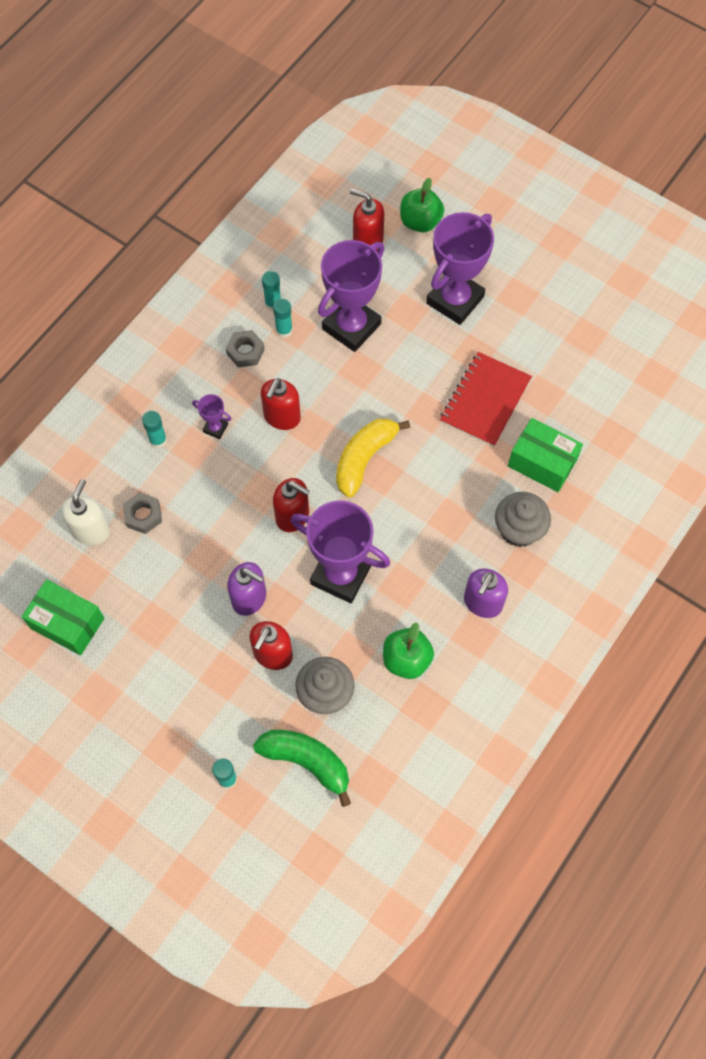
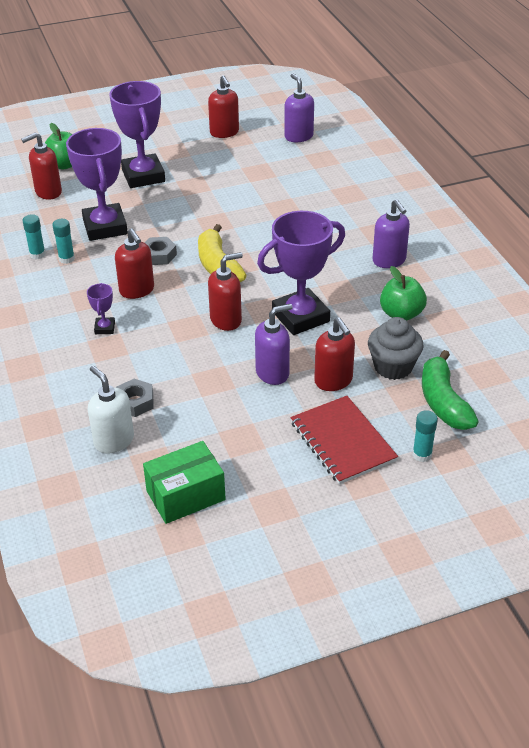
camera: 55 degrees left, 25 degrees down
turquoise glue stick [142,411,167,448] -> none
purple trophy [192,394,232,439] -> purple trophy turned 60 degrees counterclockwise [87,283,115,334]
grey nut [226,330,265,368] -> grey nut moved to [145,237,177,265]
green banana [253,730,351,807] -> green banana turned 75 degrees counterclockwise [422,350,479,430]
red notebook [440,352,532,447] -> red notebook moved to [290,396,398,484]
grey cupcake [495,492,551,547] -> none
green box [508,418,583,492] -> none
none -> red soap dispenser [208,75,239,138]
none -> purple soap dispenser [284,73,314,142]

